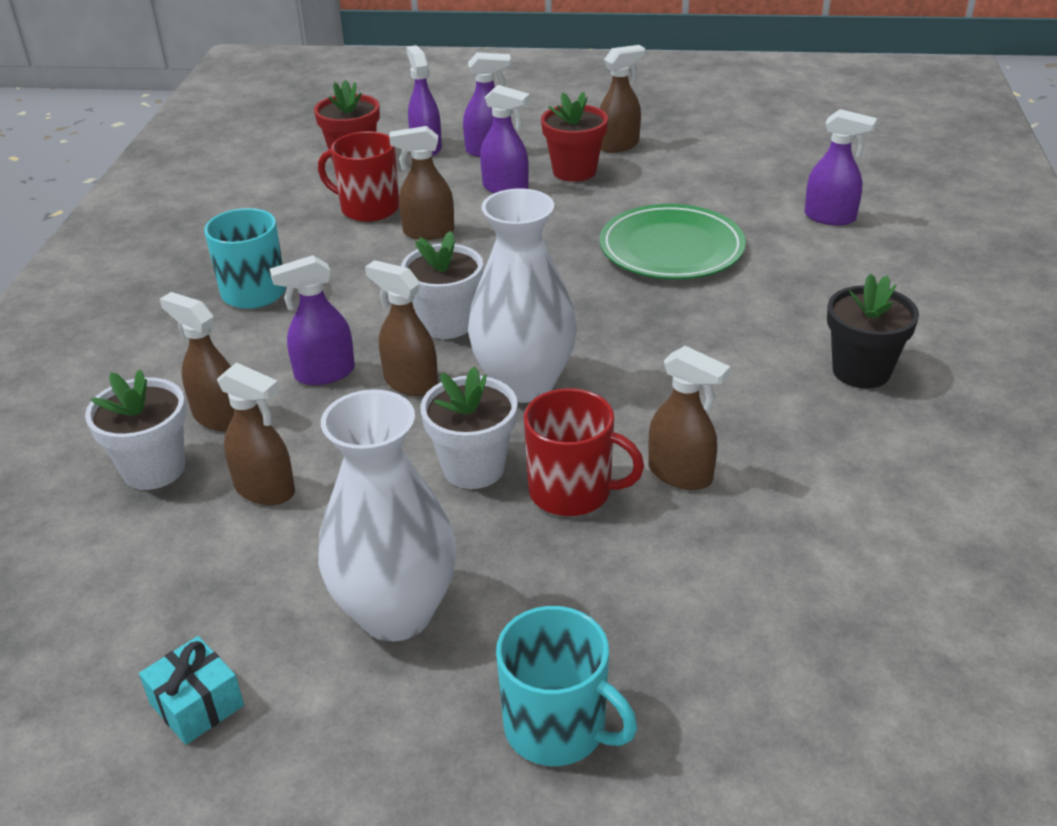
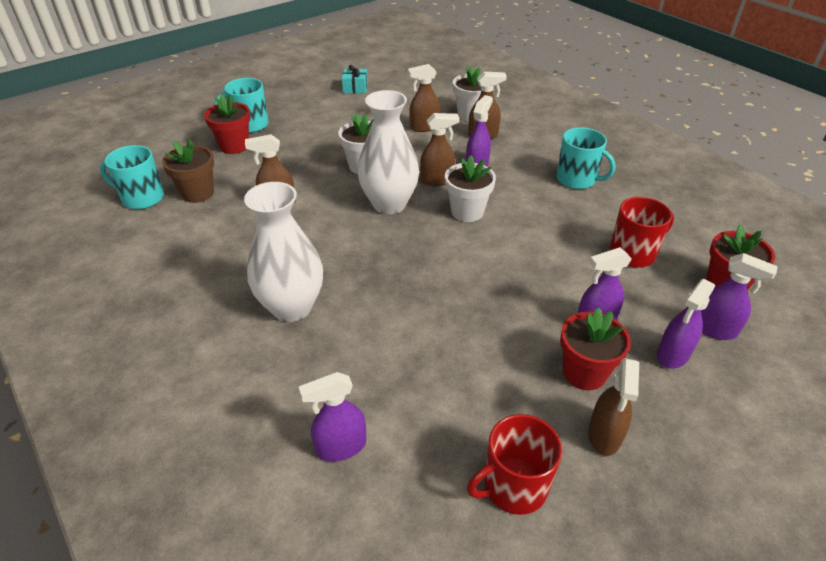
camera: 135 degrees right, 5 degrees up
white vase [318,389,456,642] -> white vase moved to [244,182,323,322]
brown spray bottle [389,126,454,240] -> none
red mug [524,388,644,516] -> red mug moved to [467,414,562,515]
green plate [600,204,746,279] -> none
black flower pot [827,274,919,389] -> none
none -> turquoise mug [100,145,164,209]
none -> brown flower pot [162,139,214,203]
none -> red flower pot [204,95,250,154]

